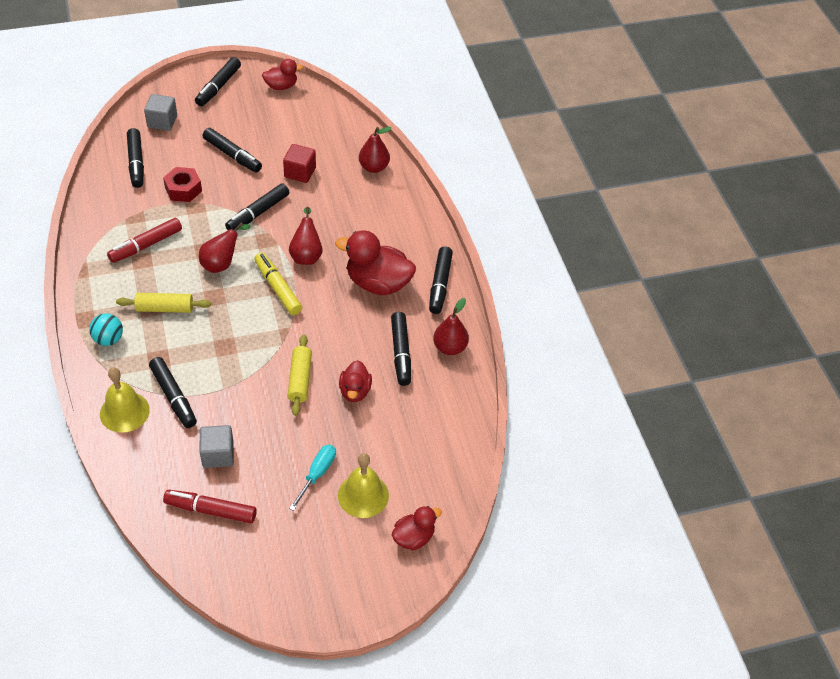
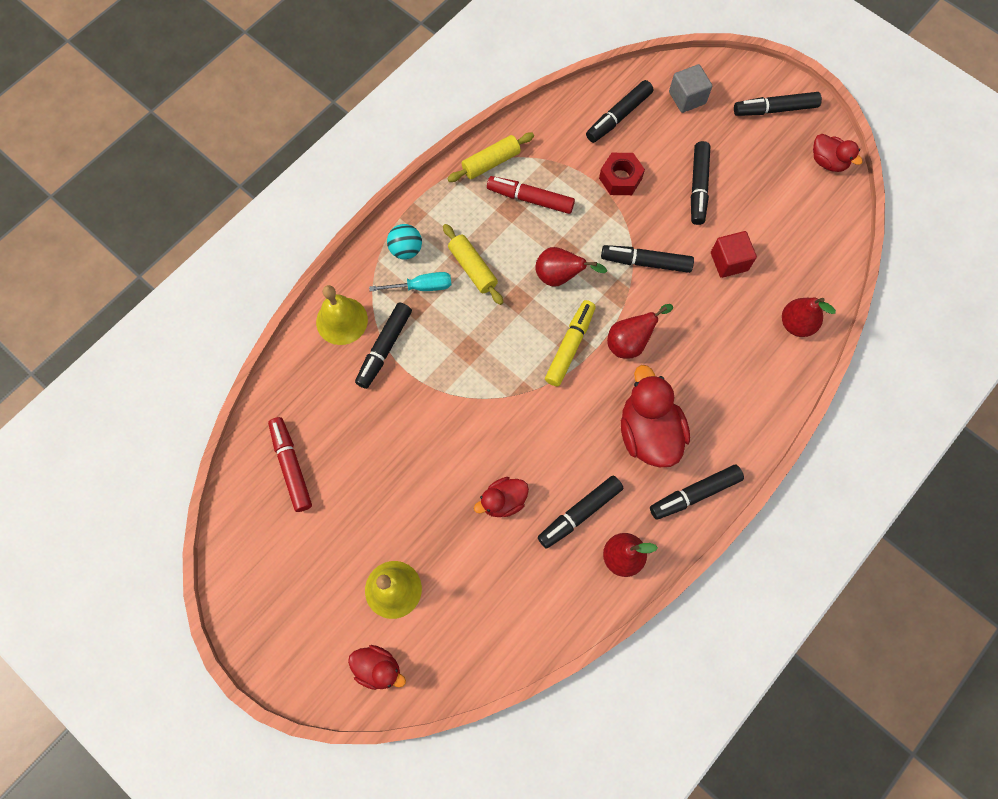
camera: 60 degrees right, 20 degrees up
grey cube [199,425,234,468] -> none
yellow rolling pin [288,334,312,416] -> yellow rolling pin moved to [447,133,534,182]
turquoise screwdriver [289,445,336,511] -> turquoise screwdriver moved to [369,272,452,291]

